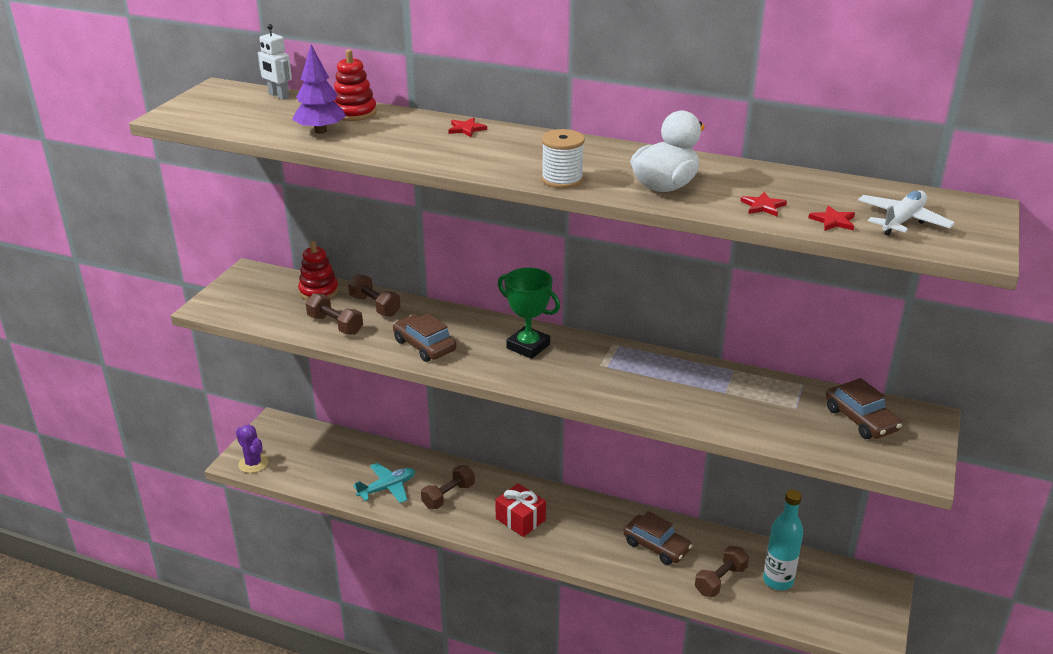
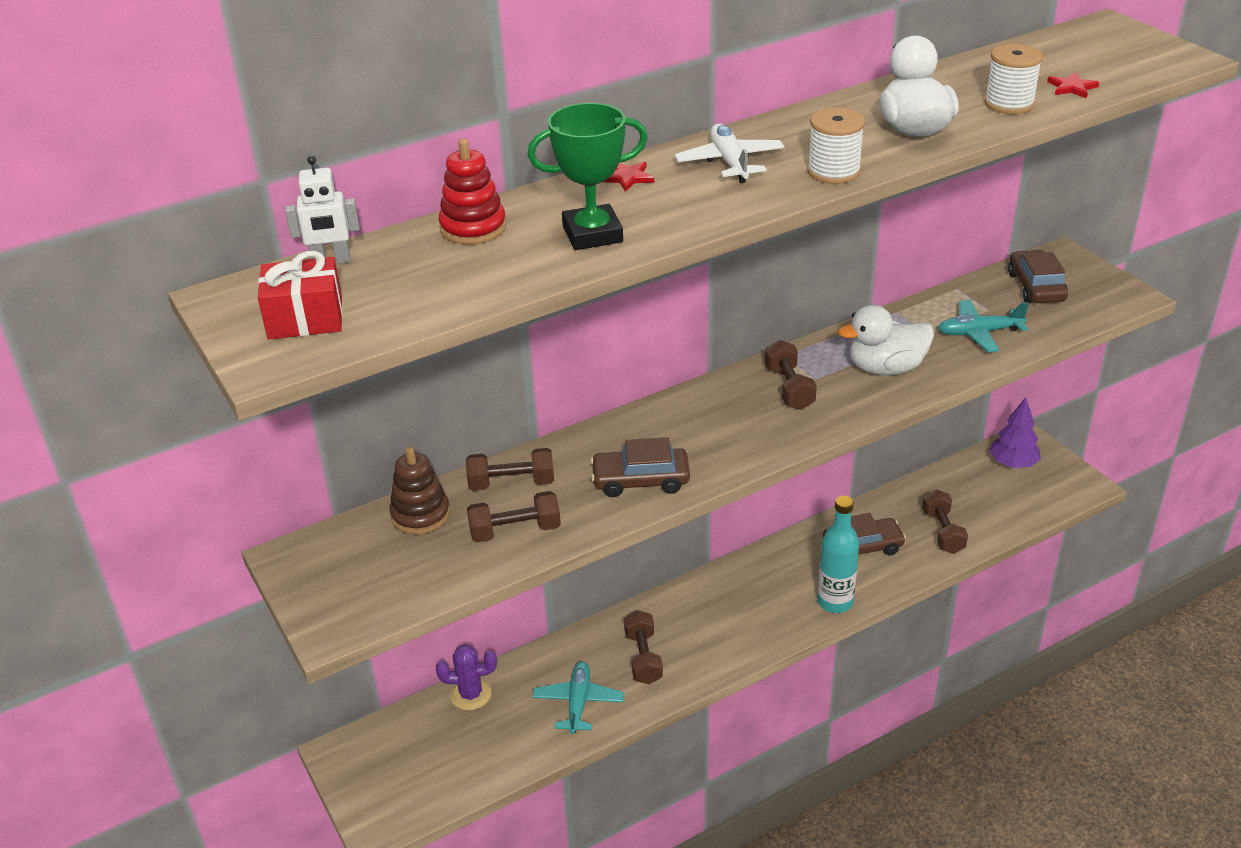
camera: 50 degrees left, 5 degrees up
purple cactus [236,425,268,473] -> purple cactus moved to [436,644,497,710]
purple tree [292,44,346,134] -> purple tree moved to [989,397,1041,468]
red stacking toy [298,241,339,300] -> brown stacking toy [389,447,450,534]
red gift [495,483,546,537] -> red gift moved to [258,251,343,339]
green trophy [498,268,560,359] -> green trophy moved to [528,103,648,250]
red star [740,192,787,216] -> white spool [984,44,1043,114]
turquoise bottle [763,489,804,590] -> turquoise bottle moved to [817,495,859,613]
brown car [826,378,902,439] -> brown car turned 105 degrees counterclockwise [1008,250,1068,303]
white plane [858,190,955,236] -> white plane moved to [674,123,785,183]
none -> brown dumbbell [765,340,817,410]
none -> white duck [838,304,934,375]
none -> turquoise plane [938,300,1029,352]

